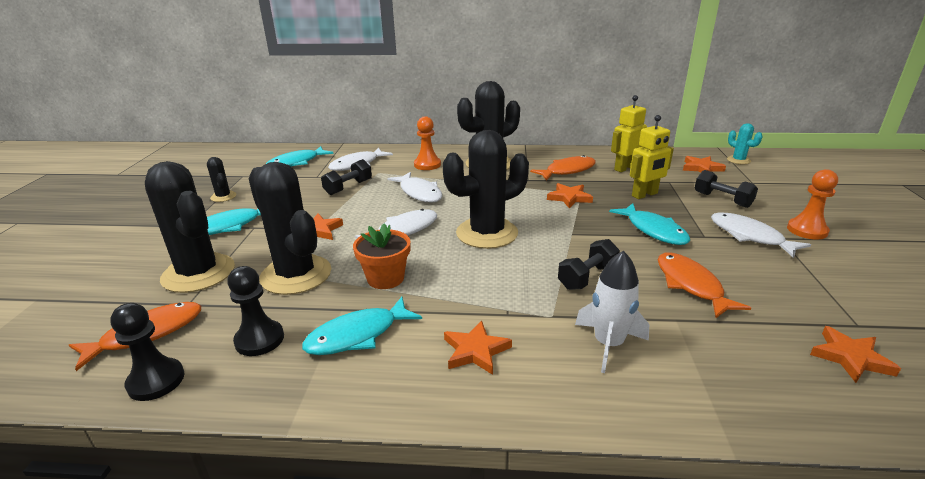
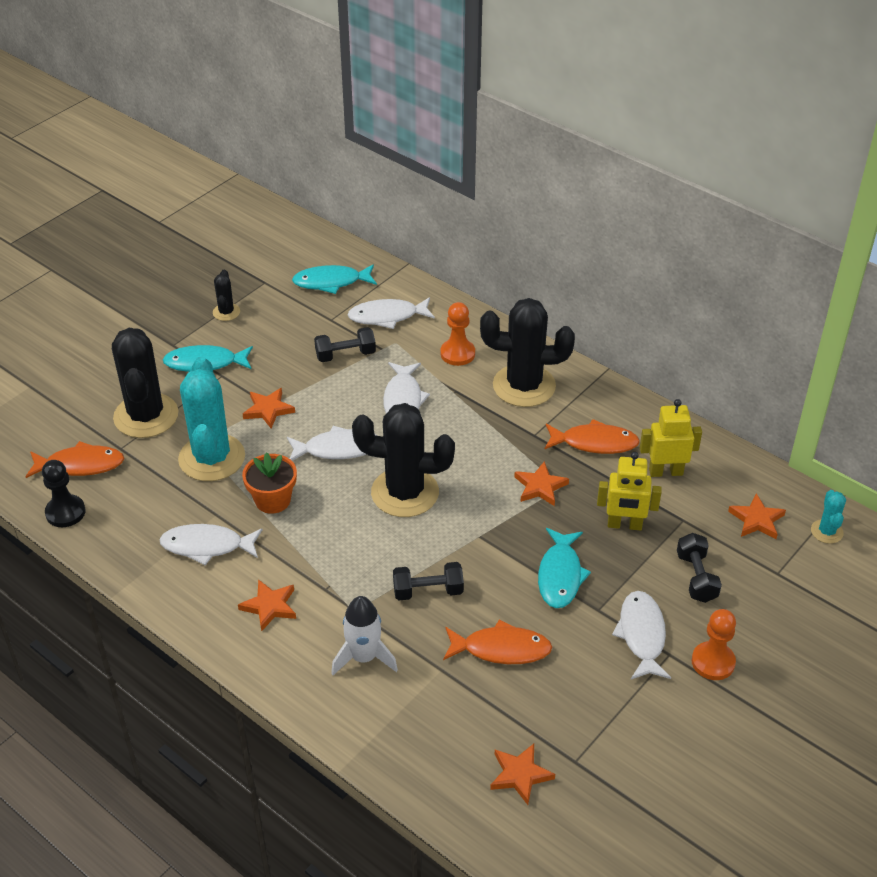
camera: 35 degrees right, 15 degrees up
black pawn [227,266,284,356] -> none
black cactus [248,162,331,295] -> turquoise cactus [178,357,245,481]
turquoise fish [302,297,422,355] -> white fish [159,524,263,565]
orange fish [658,252,751,318] -> orange fish turned 75 degrees clockwise [443,620,553,664]

